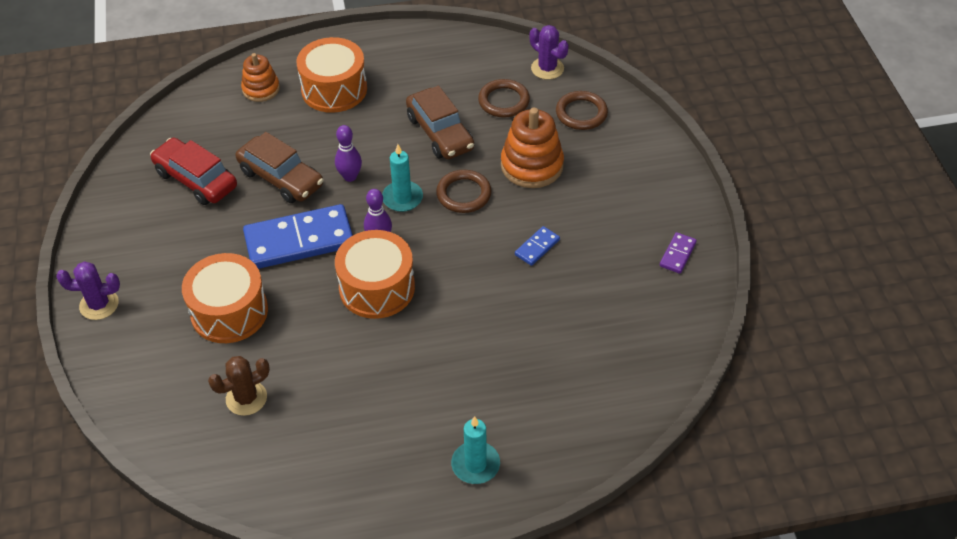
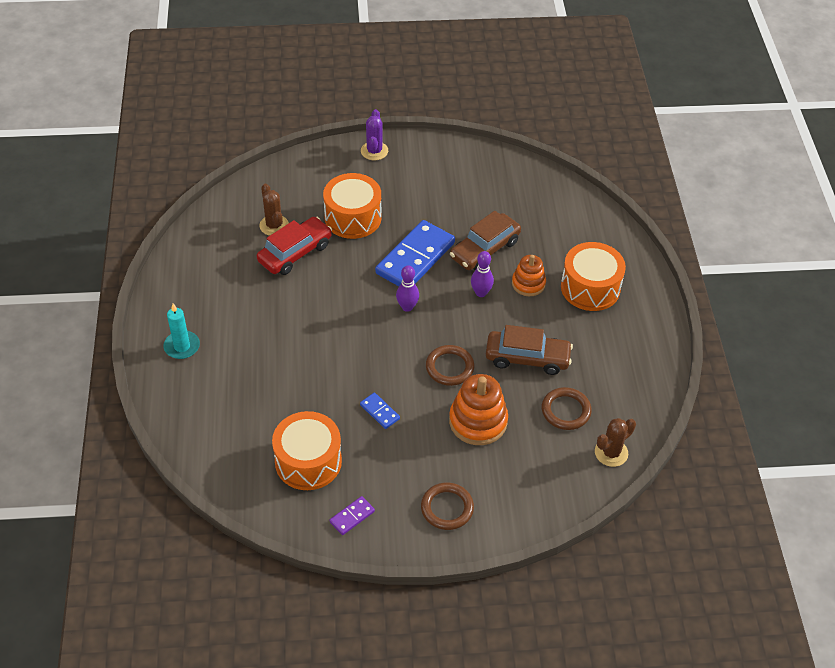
camera: 95 degrees right, 0 degrees up
red car [150,138,237,205] -> red car moved to [257,217,332,275]
orange stacking toy [241,53,280,102] -> orange stacking toy moved to [512,255,546,296]
blue domino [243,204,353,269] -> blue domino turned 45 degrees clockwise [375,220,455,286]
orange drum [335,230,415,319] -> orange drum moved to [272,411,342,490]
turquoise candle [382,144,423,212] -> none
brown car [406,86,474,159] -> brown car turned 150 degrees counterclockwise [486,325,573,375]
purple cactus [530,25,569,80] -> brown cactus [595,418,636,467]
brown ring [556,91,608,130] -> brown ring moved to [421,483,474,530]
purple domino [660,232,697,274] -> purple domino turned 75 degrees counterclockwise [329,496,375,535]

